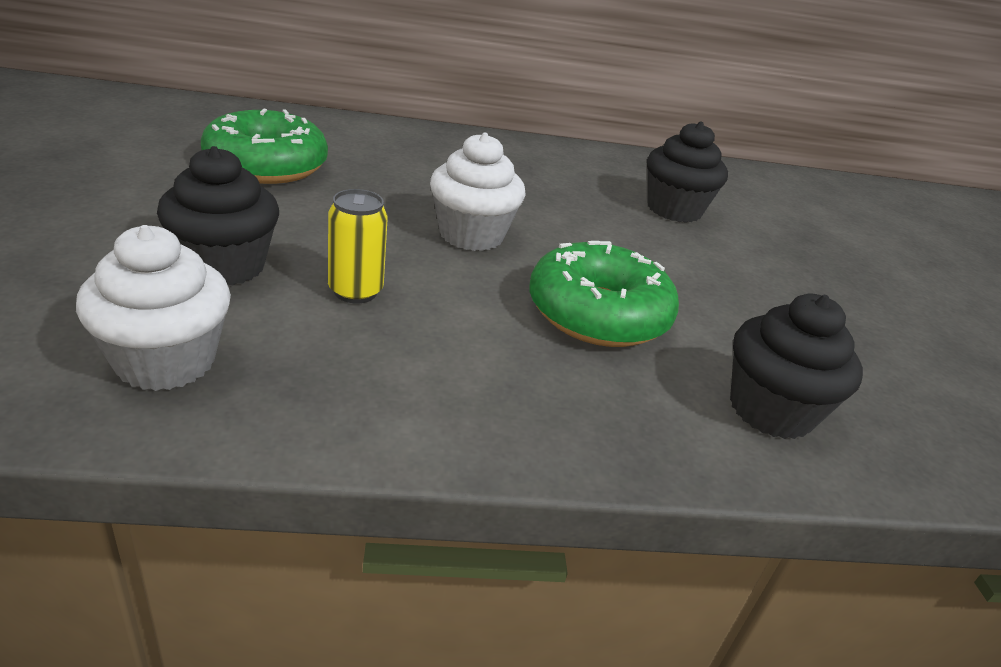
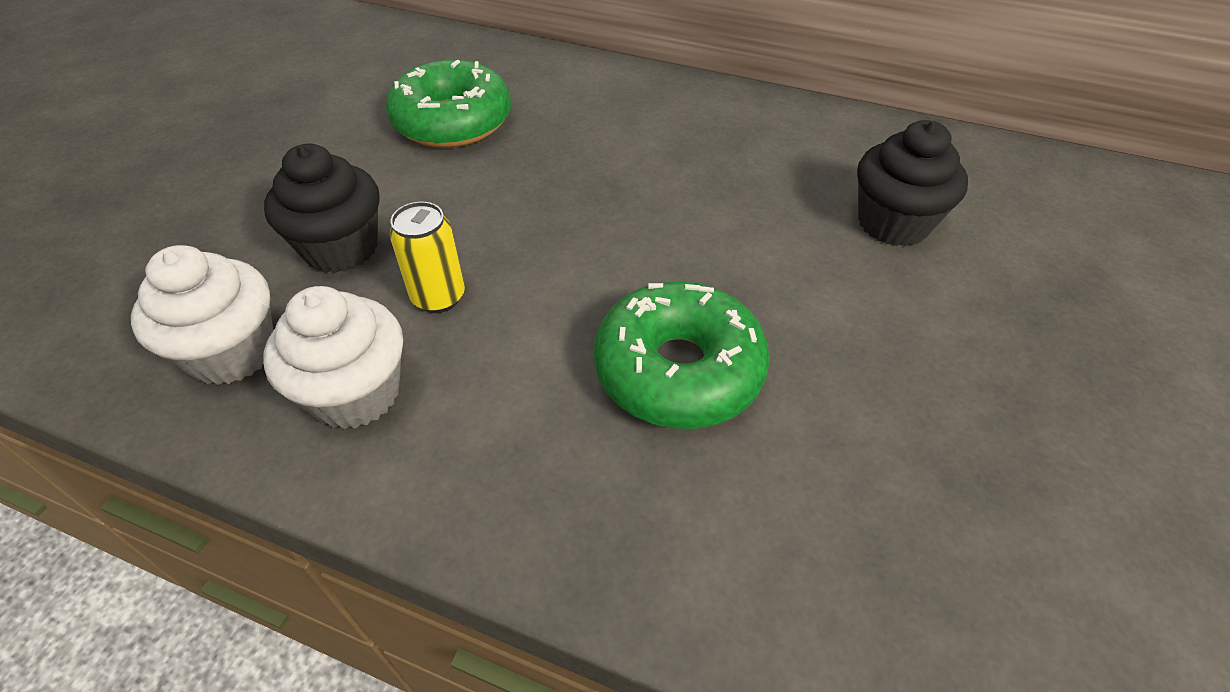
camera: 30 degrees right, 15 degrees up
white cupcake [430,132,526,251] -> white cupcake moved to [263,286,403,429]
black cupcake [730,294,863,439] -> none

